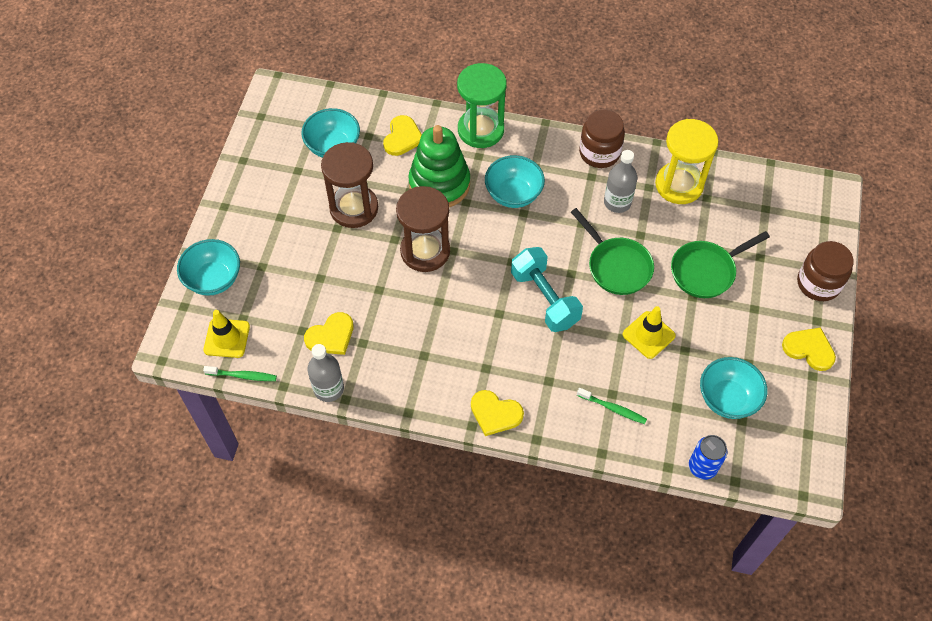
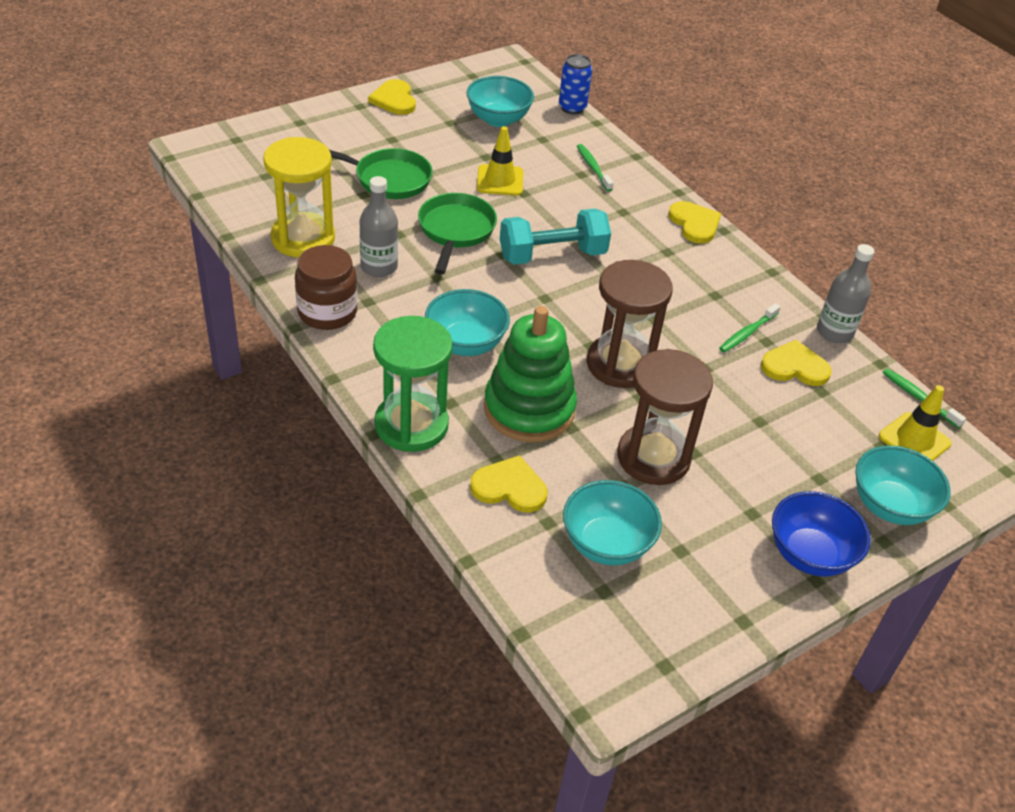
camera: 140 degrees left, 15 degrees down
yellow heart [383,115,422,156] -> yellow heart turned 45 degrees clockwise [470,455,547,513]
turquoise dumbbell [511,247,583,332] -> turquoise dumbbell turned 60 degrees clockwise [500,209,611,265]
brown jar [797,241,854,301] -> none
none -> green toothbrush [719,303,781,353]
none -> blue bowl [772,491,871,577]

